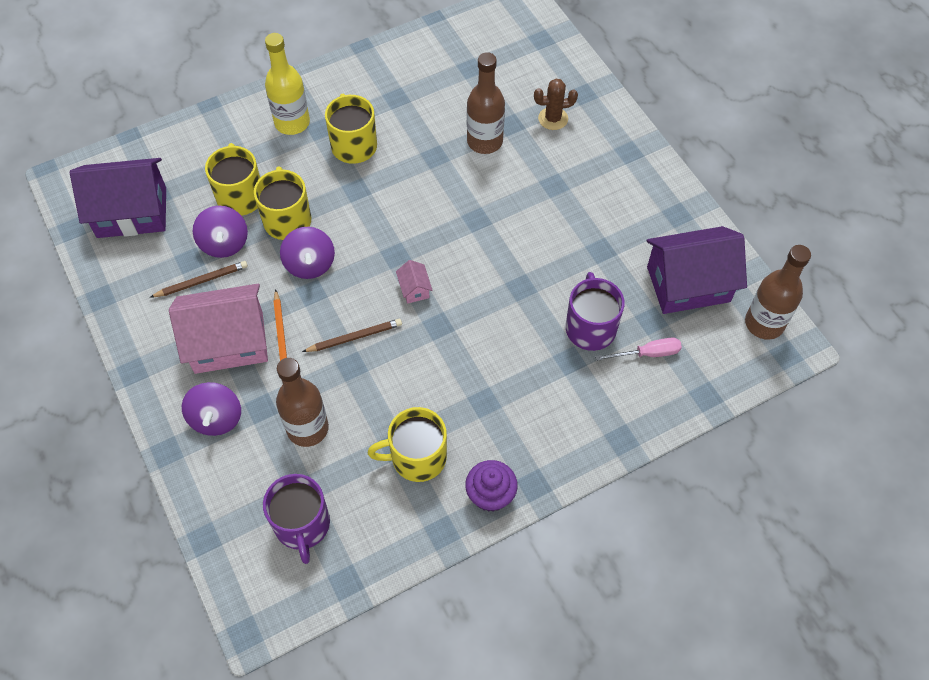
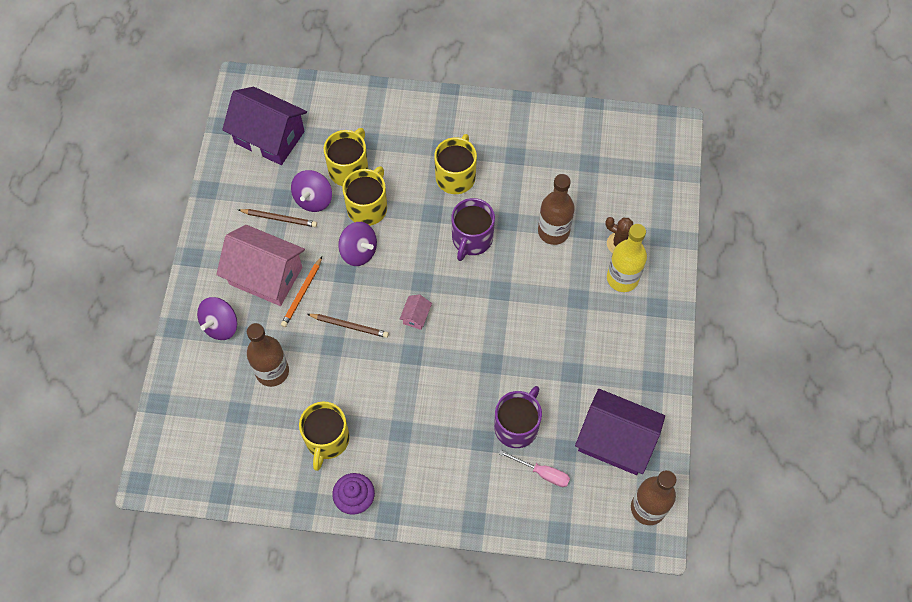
camera: 35 degrees right, 5 degrees up
purple mug [263,474,330,564] -> purple mug moved to [451,198,495,261]
yellow bottle [265,33,310,135] -> yellow bottle moved to [607,224,647,292]
purple spinning top [280,227,335,279] -> purple spinning top turned 75 degrees counterclockwise [338,222,377,266]
yellow mug [367,407,447,482] -> yellow mug turned 105 degrees counterclockwise [299,401,350,471]

